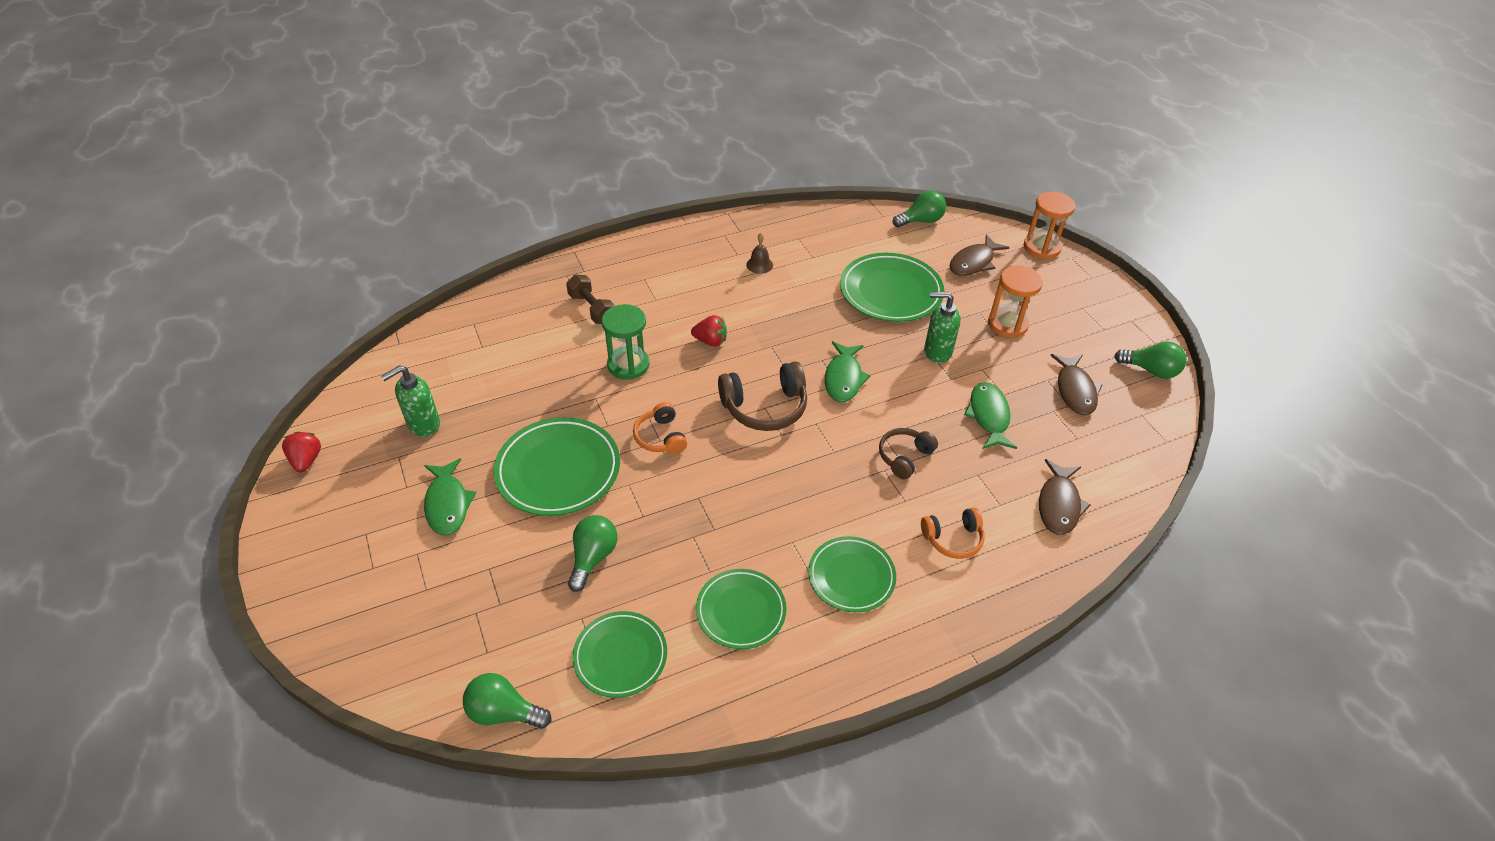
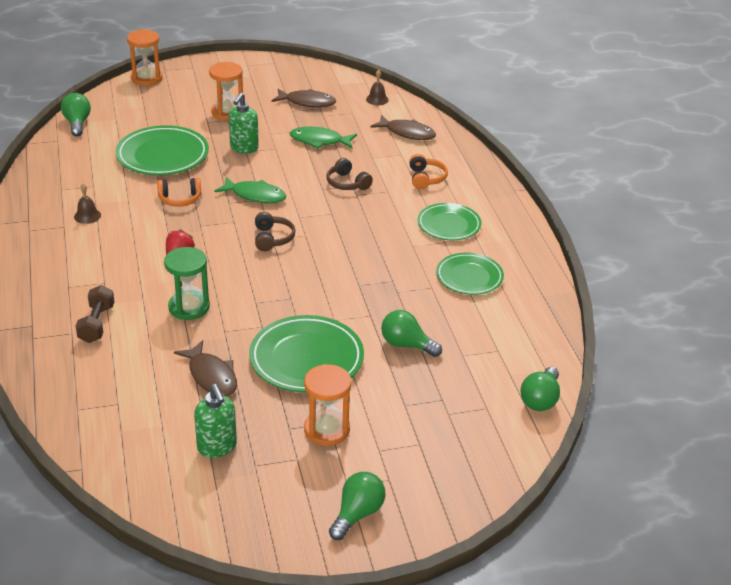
camera: 80 degrees left, 10 degrees down
red strawberry [282,431,321,472] -> none
green fish [424,458,476,535] -> orange hourglass [304,364,352,446]
brown dumbbell [566,274,615,324] -> brown dumbbell turned 60 degrees counterclockwise [75,285,115,343]
green plate [572,611,667,698] -> none
orange headphones [633,402,687,454] -> orange headphones moved to [157,178,201,207]
brown headphones [718,361,807,431] -> brown headphones [255,212,296,251], size x0.62
brown fish [950,234,1009,276] -> brown fish moved to [174,340,237,396]
green light bulb [1114,341,1186,379] -> green light bulb moved to [329,472,385,540]
none -> brown bell [366,70,389,105]

